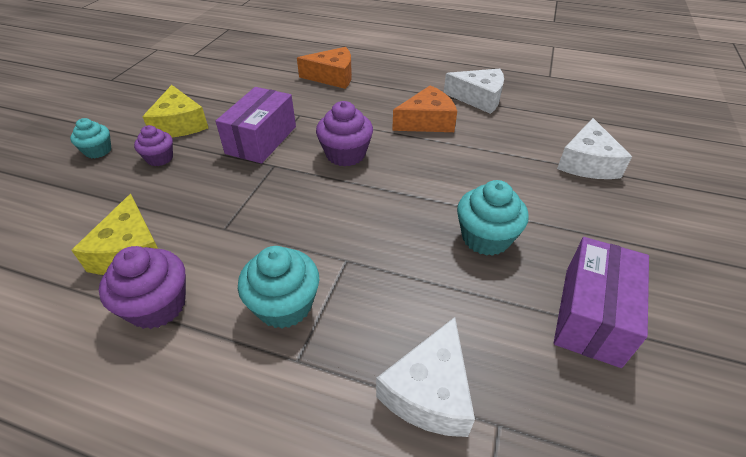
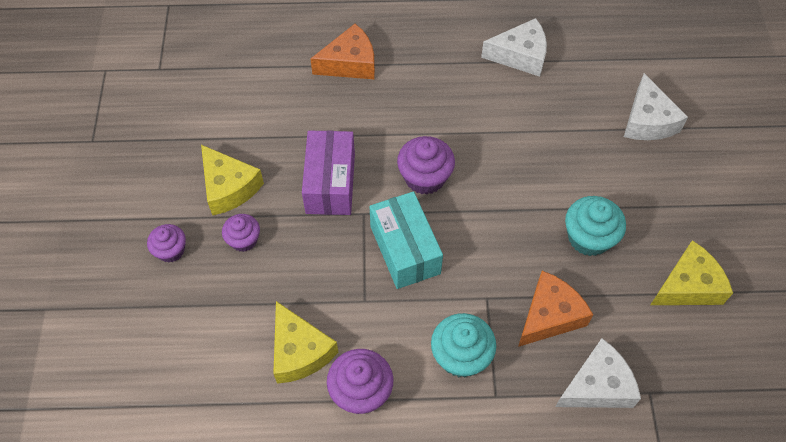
camera: 20 degrees left, 15 degrees up
turquoise cupcake [70,118,111,158] -> purple cupcake [147,224,186,262]
white cheese [376,317,475,437] -> white cheese turned 120 degrees counterclockwise [555,338,641,408]
orange cheese [392,85,457,132] -> orange cheese moved to [518,271,593,347]
purple box [554,237,649,368] -> yellow cheese [650,240,733,305]
none -> turquoise box [369,191,443,289]

